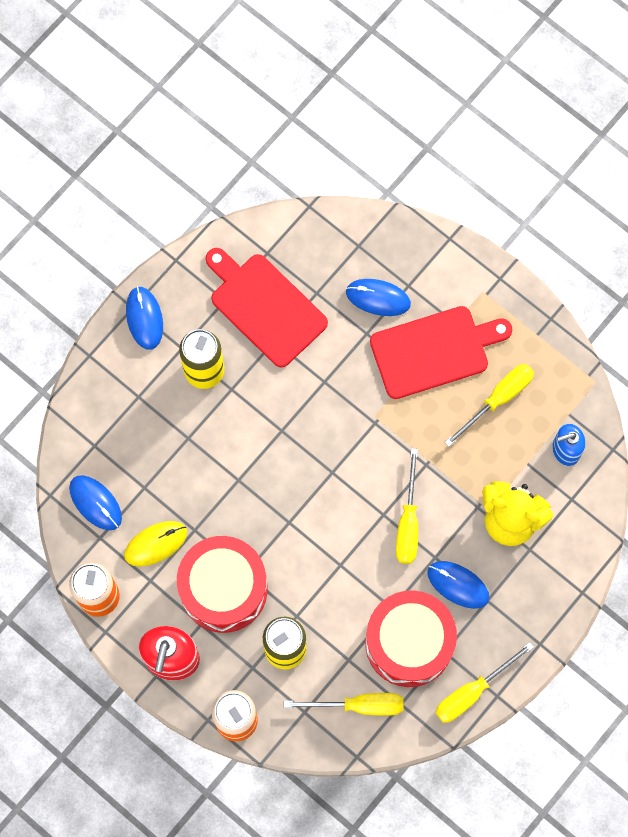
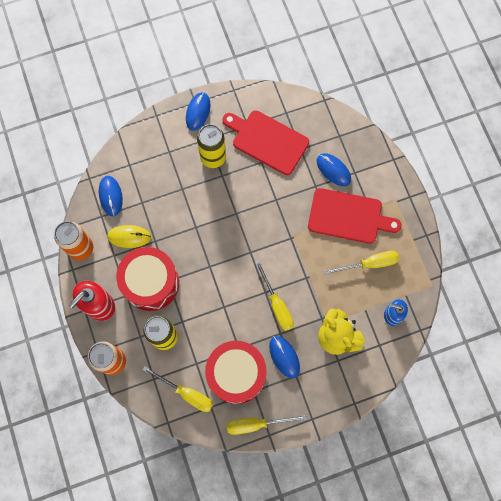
camera: 30 degrees right, 0 degrees up
red cutting board [205,248,328,368] -> red cutting board turned 45 degrees counterclockwise [222,110,309,175]
yellow screwdriver [396,448,418,564] -> yellow screwdriver turned 60 degrees counterclockwise [255,260,294,331]

